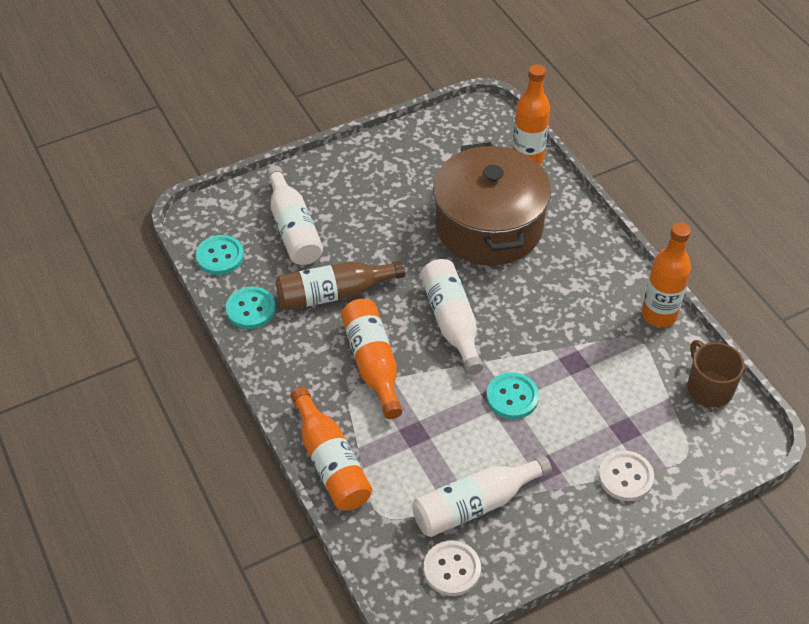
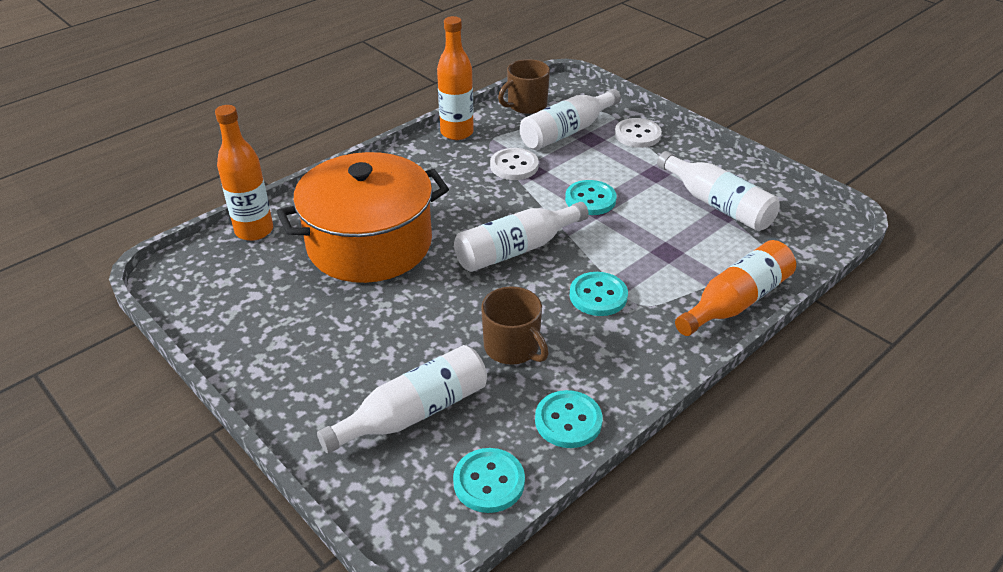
camera: 105 degrees left, 10 degrees down
brown bottle [275,260,405,311] -> brown mug [481,286,549,365]
orange bottle [341,299,402,419] -> turquoise button [570,272,628,316]
white button [424,540,481,596] -> white button moved to [490,148,539,180]
brown pot [433,142,551,266] -> orange pot [277,152,449,283]
none -> white bottle [520,89,621,150]

